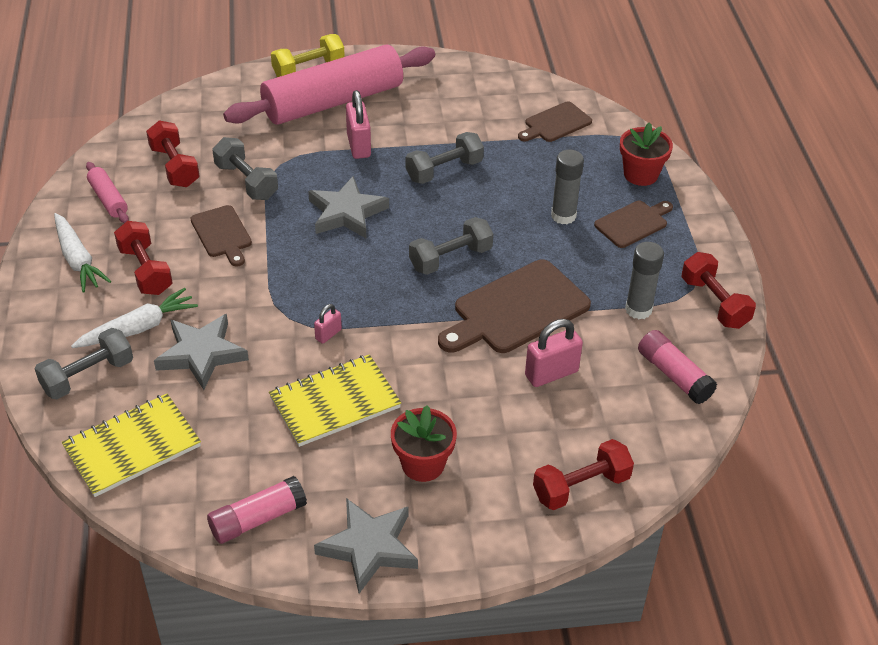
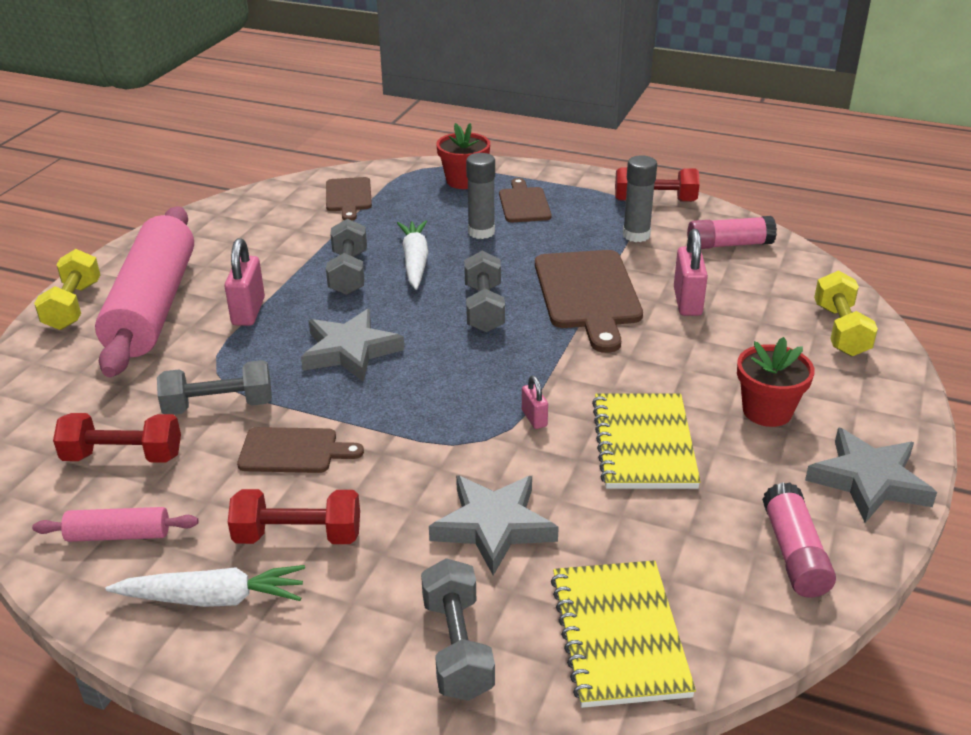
camera: 60 degrees left, 10 degrees down
white carrot [71,288,198,348] -> white carrot moved to [397,220,428,290]
pink padlock [346,90,371,159] -> pink padlock turned 75 degrees clockwise [224,238,265,326]
red dumbbell [533,439,634,510] -> yellow dumbbell [814,270,878,357]

